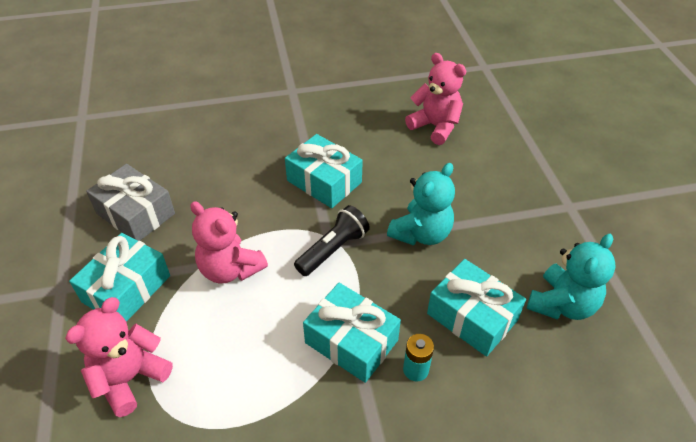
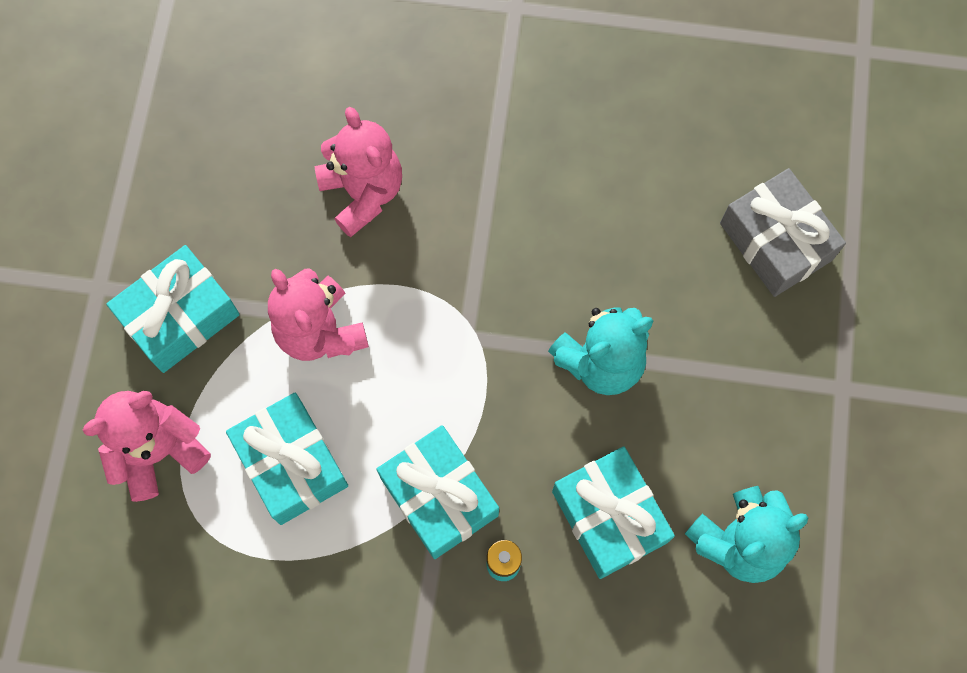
camera: 20 degrees right, 25 degrees up
grey gift [86,164,175,241] -> grey gift moved to [720,168,846,297]
turquoise gift [285,134,363,208] -> turquoise gift moved to [226,393,348,525]
black flashlight [294,205,370,276] -> none
pink teddy bear [405,53,466,145] -> pink teddy bear moved to [315,107,402,237]

